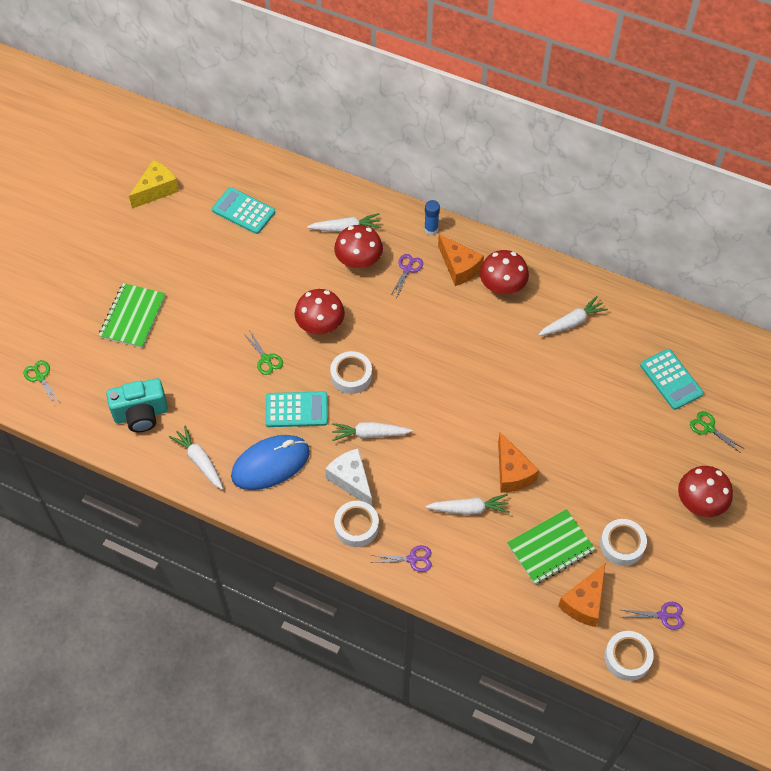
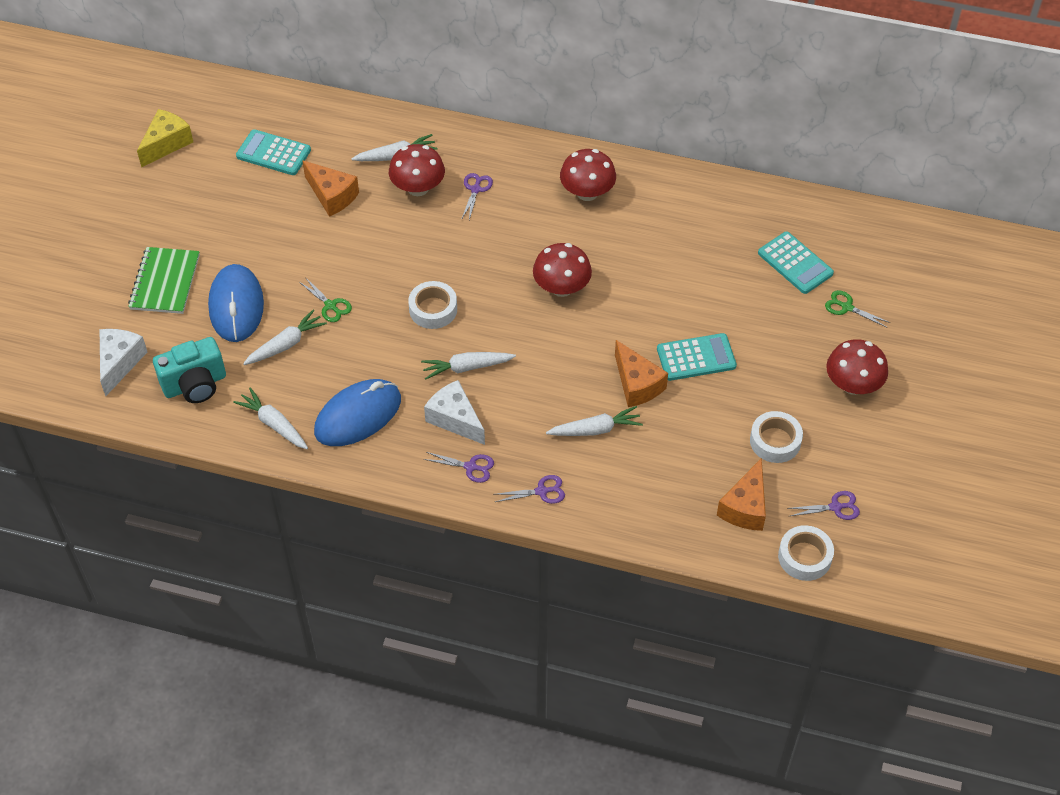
camera: 10 degrees left, 5 degrees down
green scissors [24,360,60,405] -> none
turquoise calculator [266,391,328,427] -> turquoise calculator moved to [657,333,737,381]
red mushroom [295,289,345,334] -> red mushroom moved to [533,243,592,297]
white tape [334,501,379,547] -> purple scissors [423,452,494,483]
blue glue stick [424,200,440,235] -> none
orange cheese [438,234,484,286] -> orange cheese moved to [302,160,359,217]
green notebook [507,509,595,585] -> none
white carrot [538,296,608,336] -> white carrot moved to [243,310,327,365]
none -> white cheese [100,329,147,396]
none -> blue mouse [208,264,264,342]

